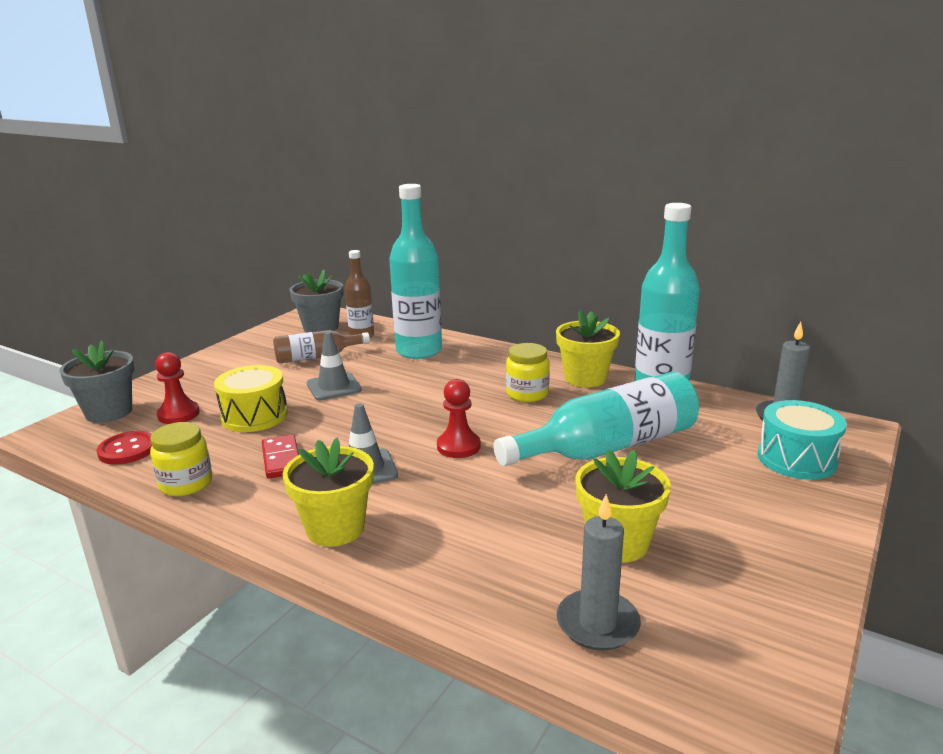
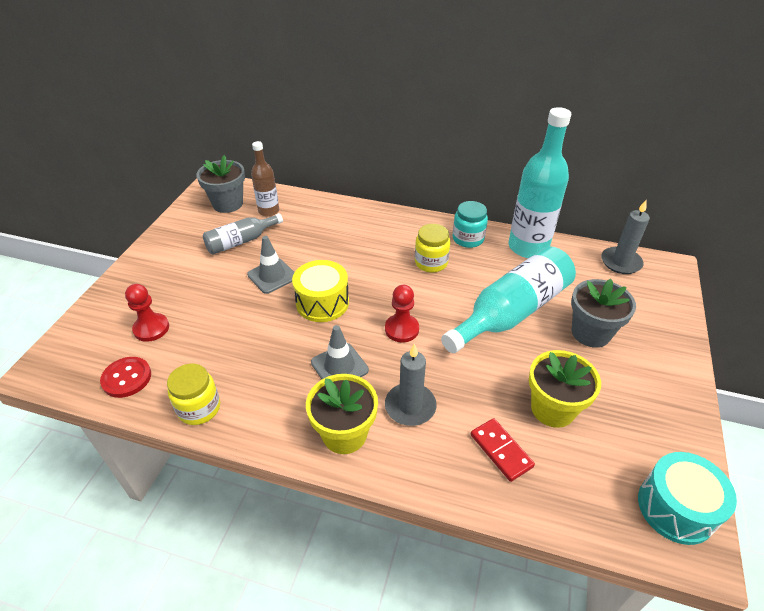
camera: 15 degrees left, 20 degrees up
grey flower pot [59,340,134,423] -> grey flower pot moved to [571,279,636,348]
yellow drum [214,365,288,432] -> yellow drum moved to [292,260,349,322]
red domino [262,434,299,479] -> red domino moved to [471,418,535,482]
brown bottle [273,330,370,364] -> grey bottle [203,213,283,254]
turquoise bottle [389,184,442,359] -> none
yellow flower pot [556,310,620,387] -> turquoise jar [453,201,488,248]
grey candle [557,494,641,651] -> grey candle moved to [385,343,437,426]
turquoise drum [758,400,847,480] -> turquoise drum moved to [638,452,737,545]

